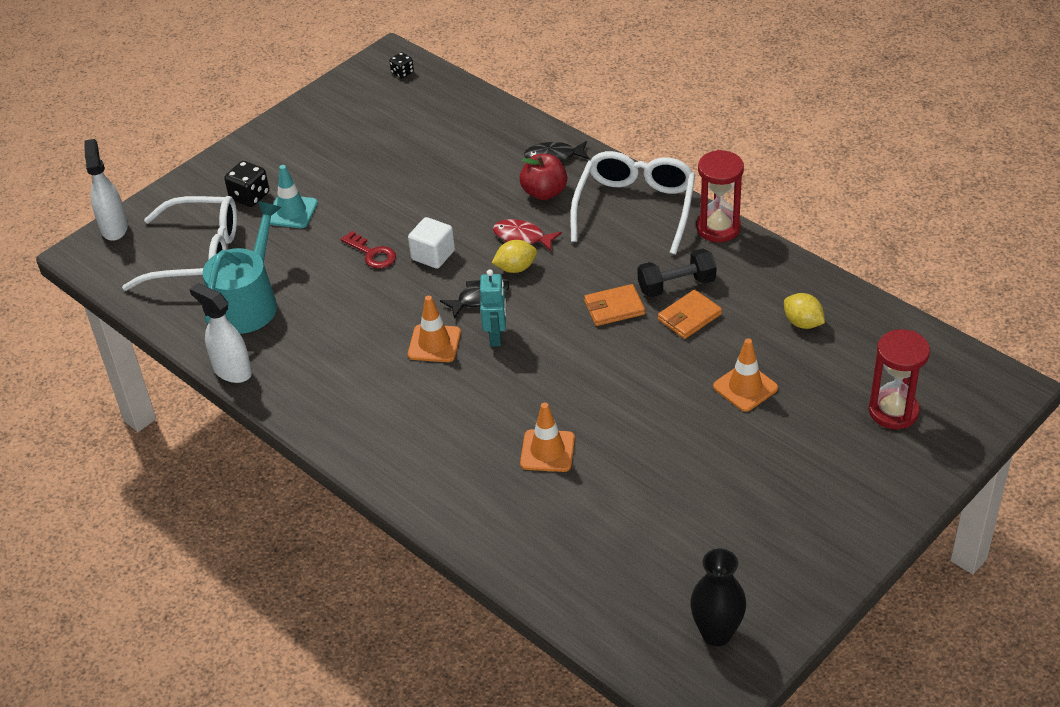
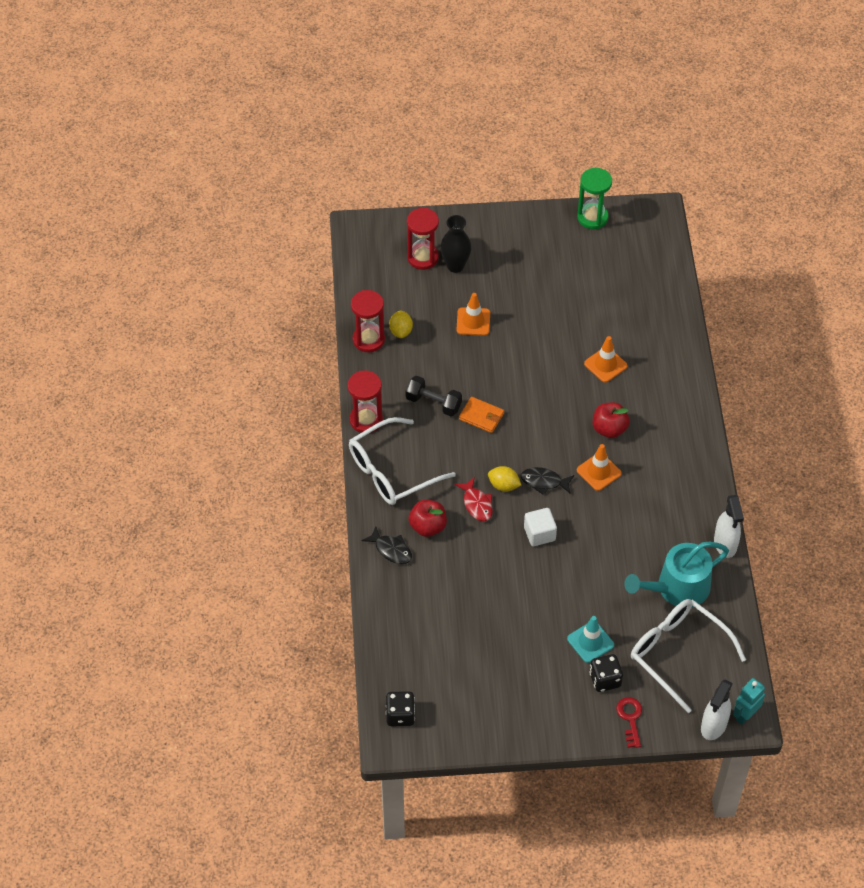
camera: 140 degrees left, 10 degrees up
red key [341,231,396,269] -> red key moved to [616,697,642,748]
black dice [389,52,414,78] -> black dice [386,691,415,726], size x1.64
turquoise robot [480,269,506,347] -> turquoise robot moved to [733,678,765,725]
orange wallet [658,290,722,339] -> none
black vase [690,549,746,646] -> black vase moved to [440,215,472,273]
none -> red hourglass [351,290,385,352]
none -> green hourglass [577,168,612,229]
none -> red apple [593,402,630,438]

